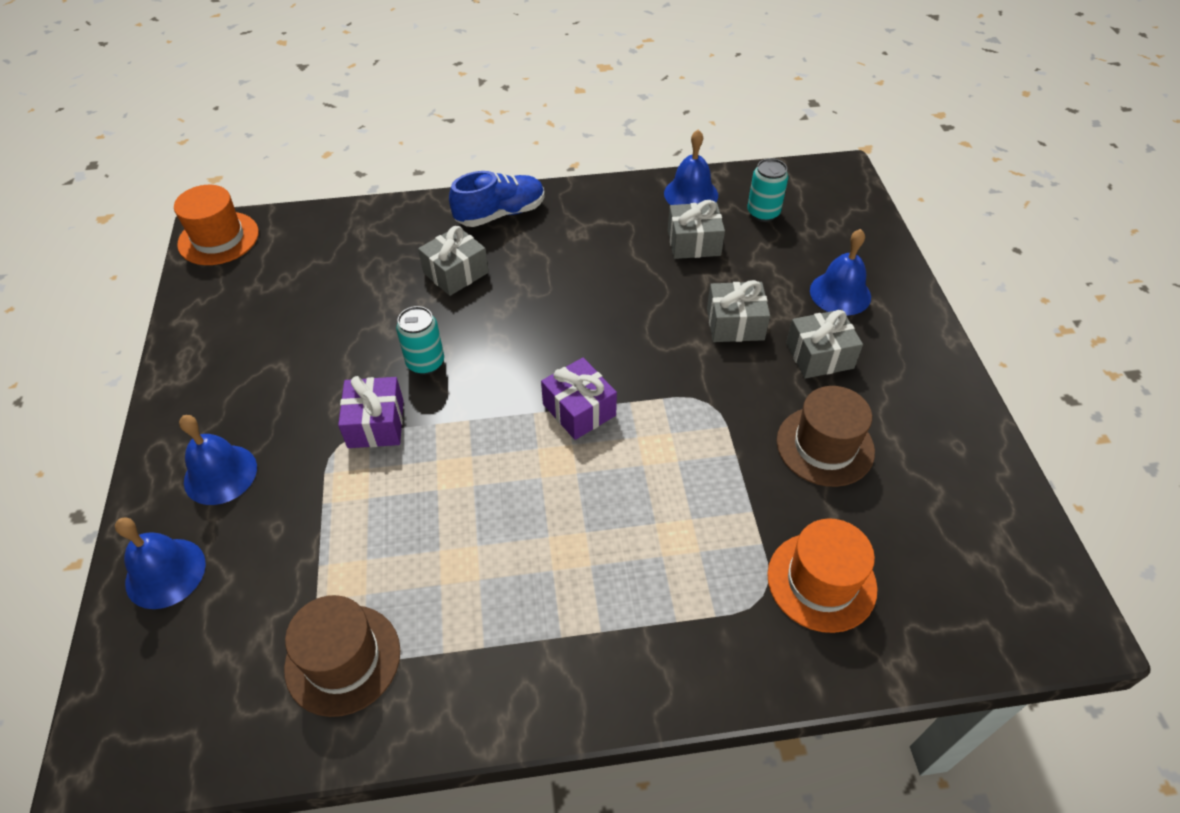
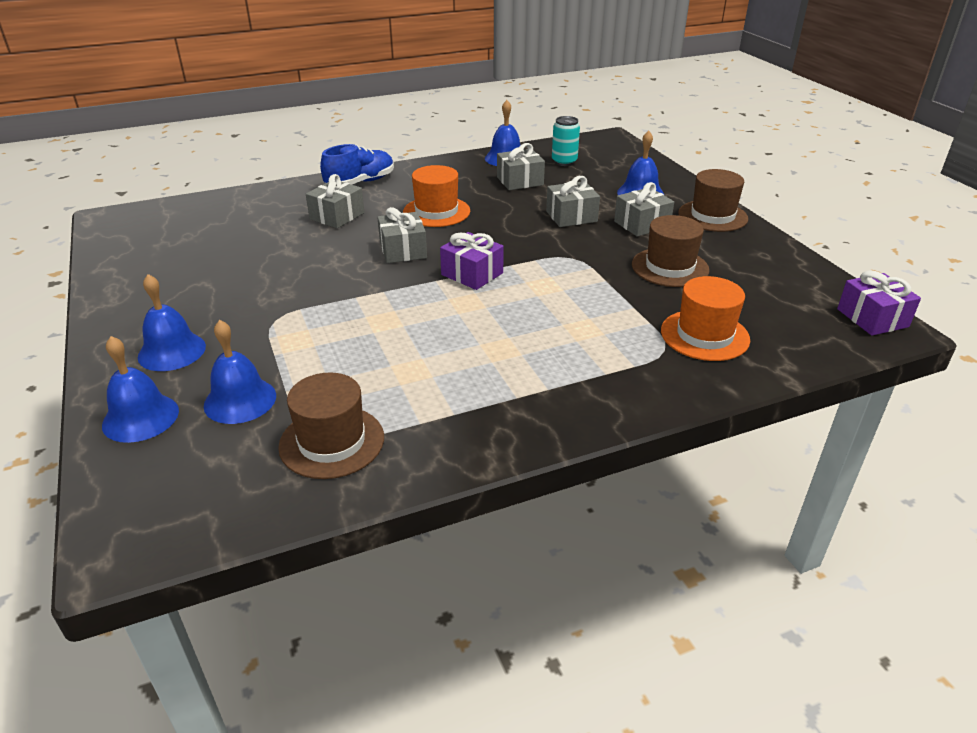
camera: 15 degrees left, 15 degrees down
orange hat [174,185,259,265] -> orange hat moved to [403,165,470,227]
purple gift [338,376,404,448] -> purple gift moved to [837,270,921,335]
turquoise can [396,306,444,375] -> none
none -> blue bell [204,320,276,424]
none -> grey gift [377,207,427,263]
none -> brown hat [678,169,748,232]

